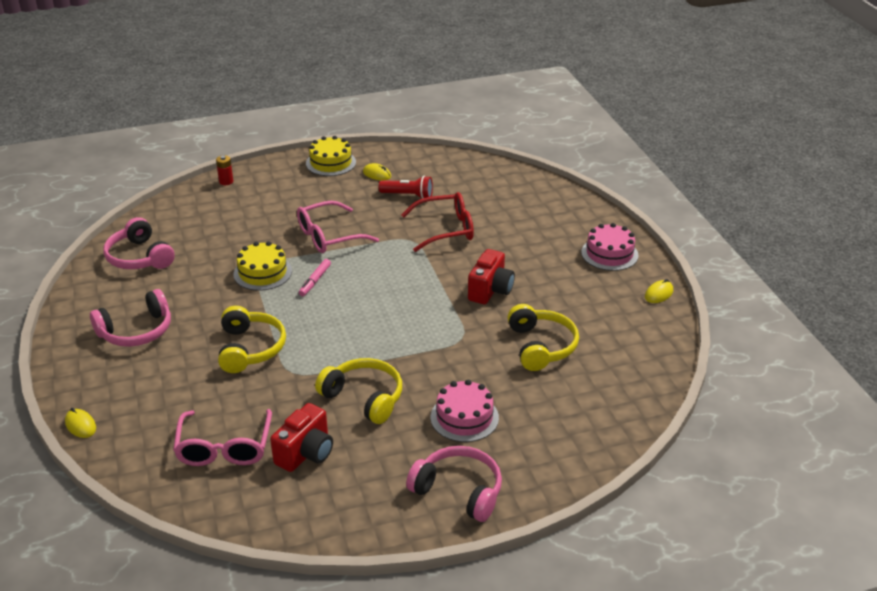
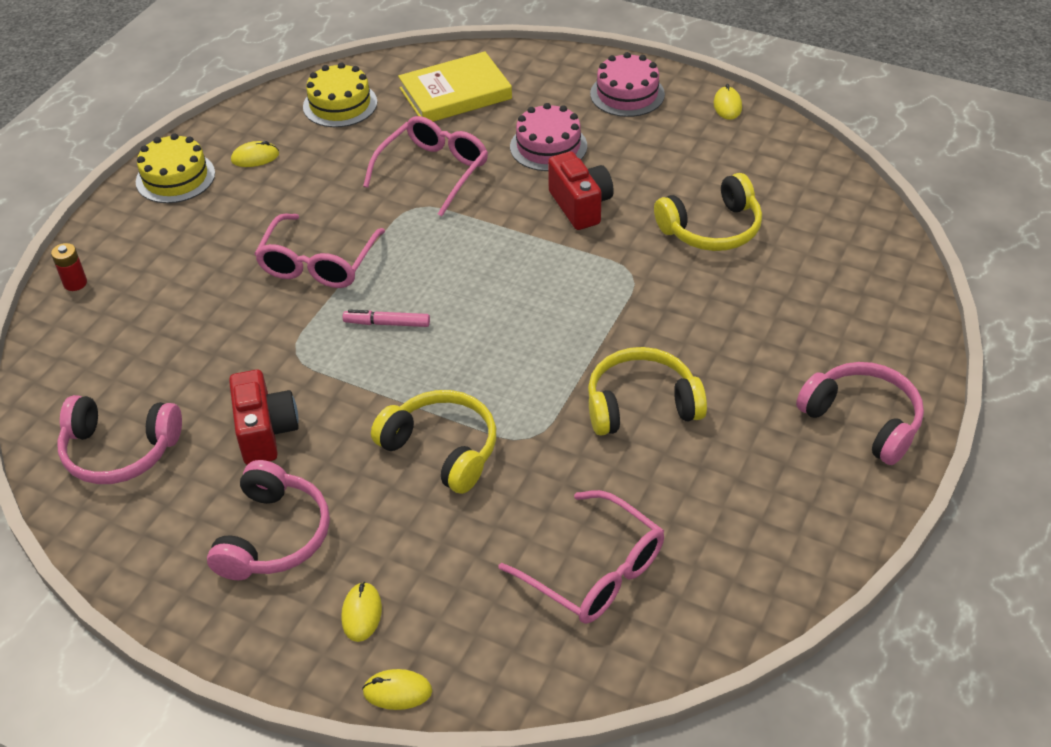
camera: 45 degrees left, 10 degrees up
yellow cake [233,241,292,291] -> yellow cake moved to [303,62,377,127]
red camera [270,403,333,472] -> red camera moved to [229,370,299,465]
pink marker [299,259,331,296] -> pink marker turned 120 degrees clockwise [343,309,430,327]
red flashlight [379,176,433,199] -> none
red glasses [401,192,474,252] -> pink glasses [363,116,488,216]
pink headphones [406,446,502,522] -> pink headphones turned 60 degrees clockwise [796,362,924,465]
pink cake [431,380,499,442] -> pink cake moved to [510,103,587,171]
yellow headphones [508,304,579,371] -> yellow headphones turned 120 degrees clockwise [654,173,762,251]
none -> yellow mouse [341,582,382,642]
none -> yellow book [398,51,512,122]

